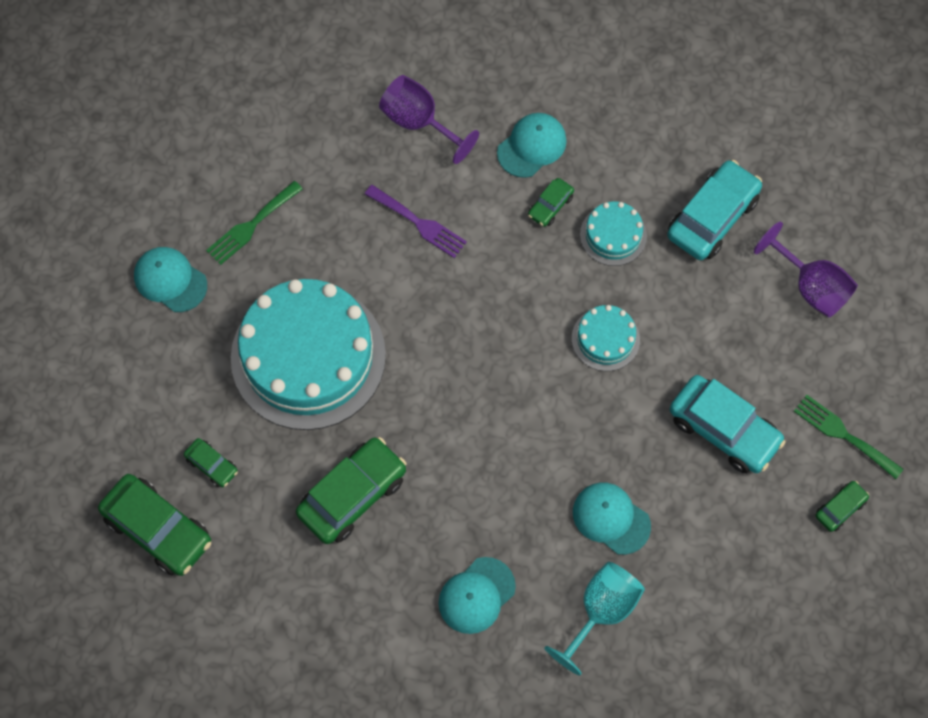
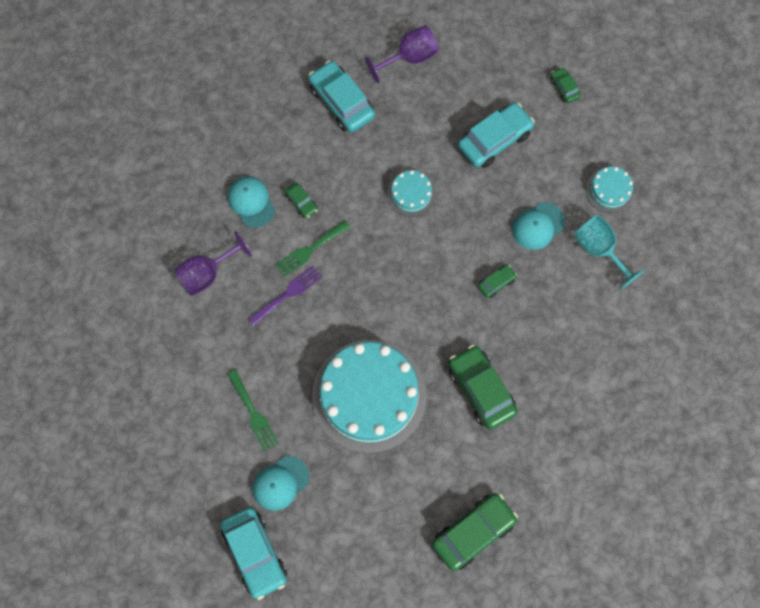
camera: 75 degrees left, 5 degrees up
green car [184,438,238,487] -> green car moved to [478,265,517,298]
turquoise cap [439,557,516,634] -> none
turquoise cake [580,201,647,266] -> turquoise cake moved to [586,166,634,213]
green fork [794,395,904,479] -> green fork moved to [275,221,351,277]
none -> turquoise car [221,507,287,600]

